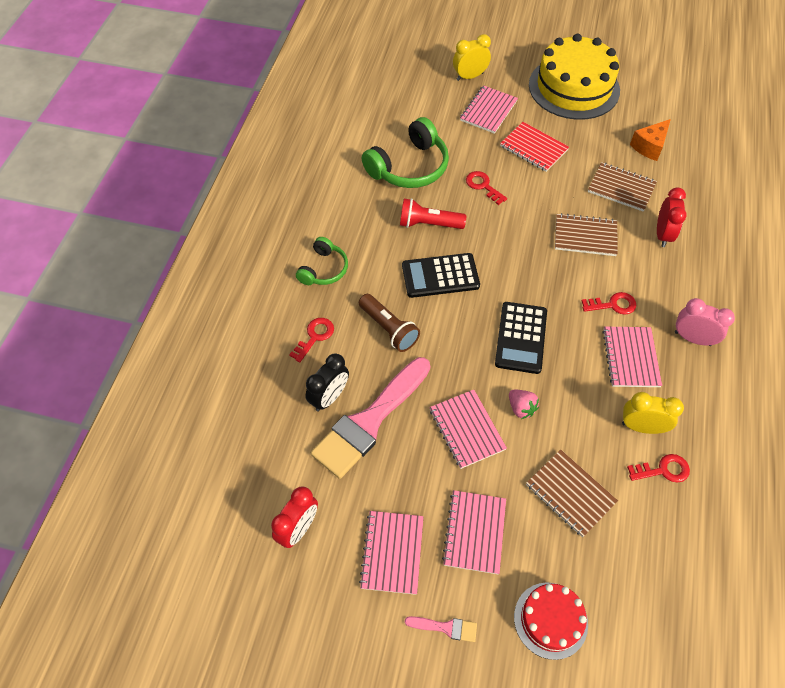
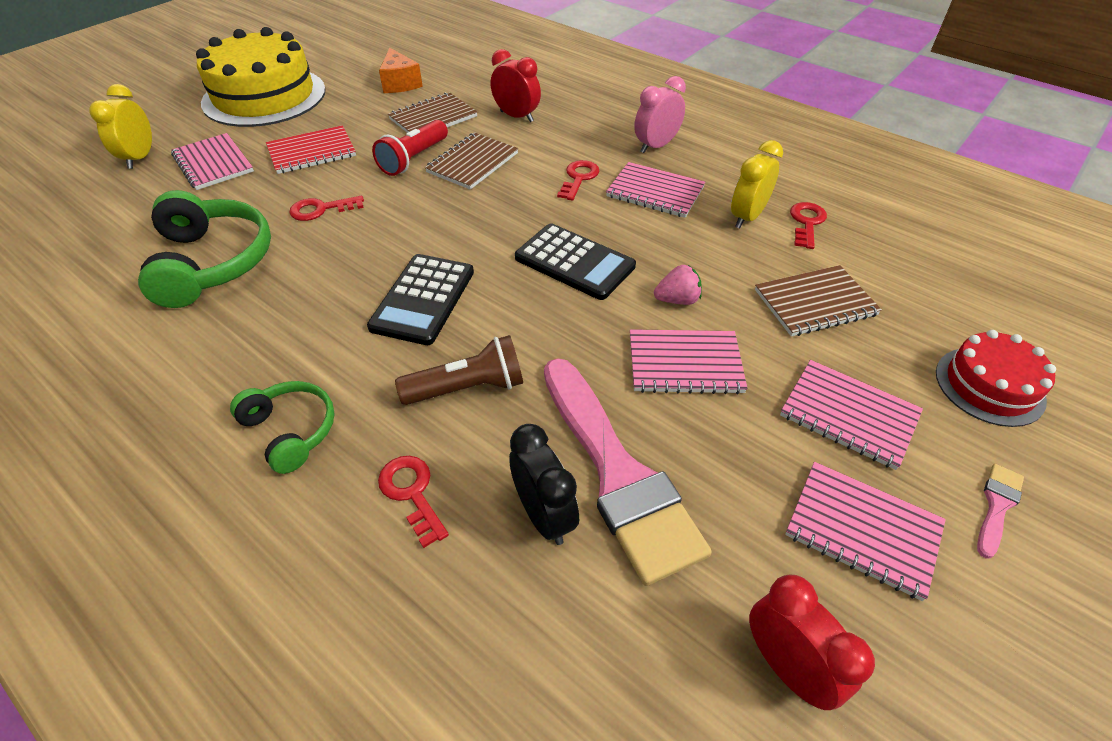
camera: 65 degrees left, 10 degrees down
red flashlight [400,198,466,229] -> red flashlight moved to [372,120,448,176]

